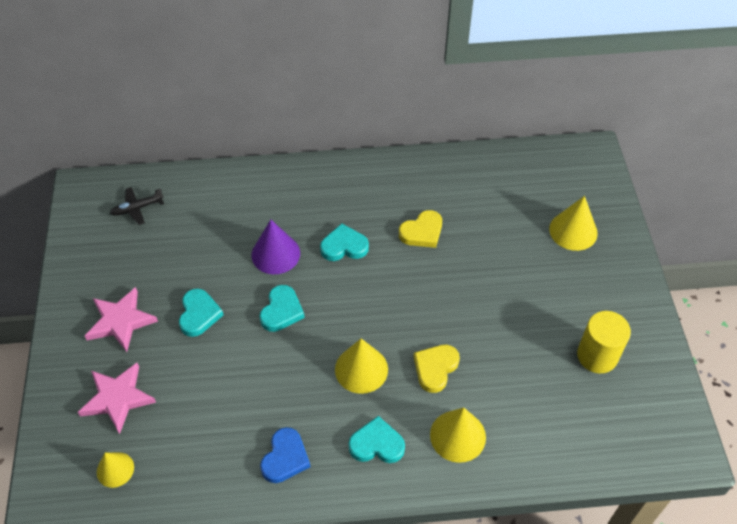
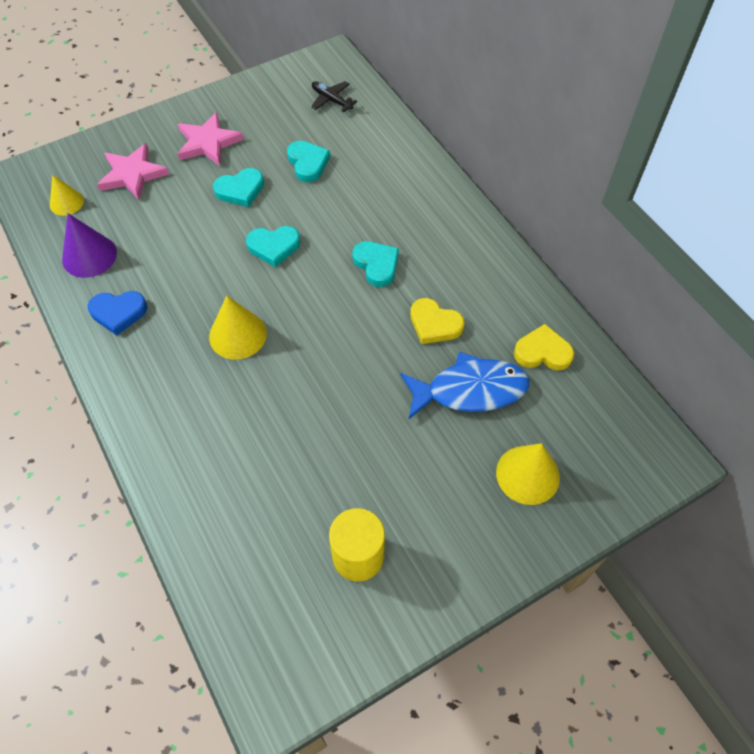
camera: 65 degrees right, 5 degrees up
purple cone [251,220,300,274] -> purple cone moved to [62,214,117,278]
turquoise heart [348,416,405,463] -> turquoise heart moved to [287,141,330,182]
yellow heart [414,345,460,393] -> yellow heart moved to [514,324,574,370]
yellow cone [430,408,486,463] -> none
none -> blue fish [400,352,529,419]

